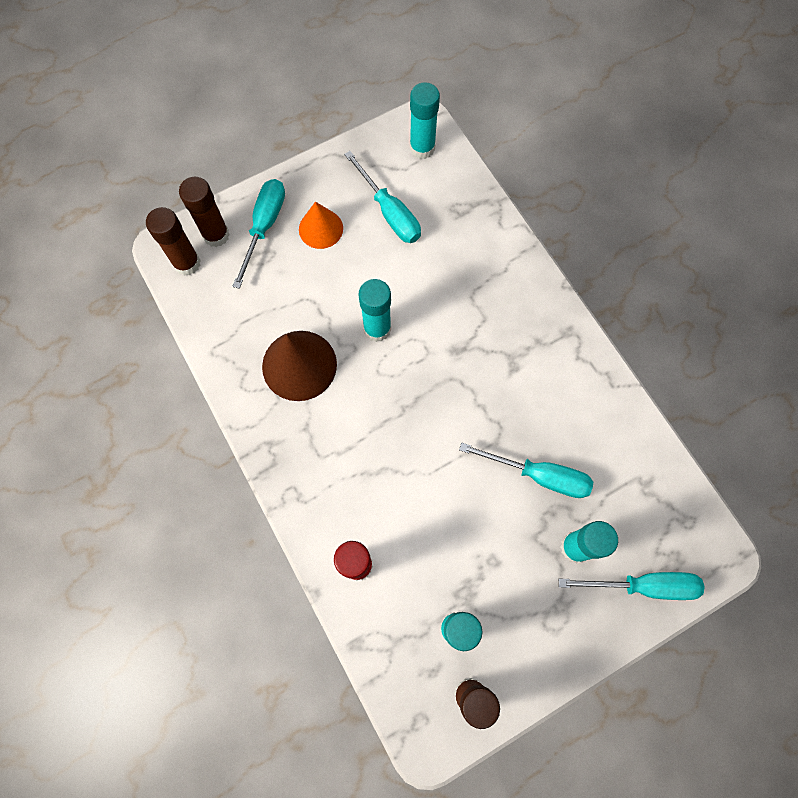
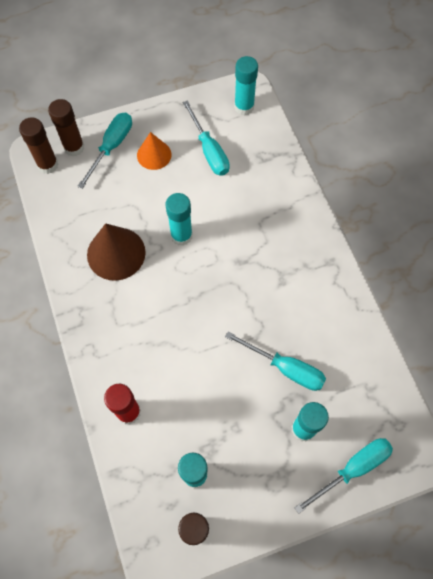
camera: 10 degrees right, 5 degrees down
turquoise screwdriver [559,572,705,600] -> turquoise screwdriver turned 45 degrees counterclockwise [294,438,393,514]

